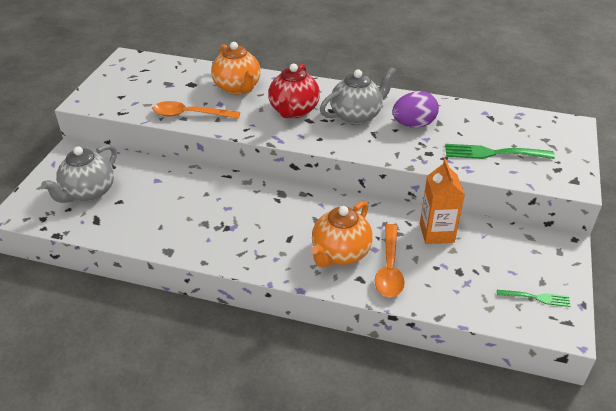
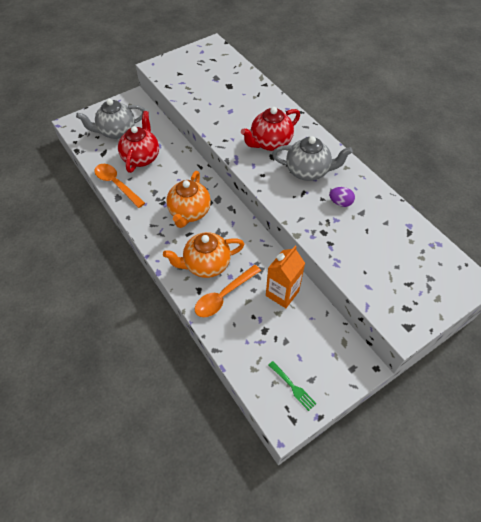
camera: 40 degrees right, 15 degrees up
orange spoon [153,101,240,119] -> orange spoon moved to [95,164,145,208]
orange teapot [211,42,261,95] -> orange teapot moved to [166,171,211,228]
purple egg [392,91,439,128] -> purple egg [329,187,355,207], size x0.60
green fork [445,144,555,159] -> none
none -> red teapot [118,111,159,173]

